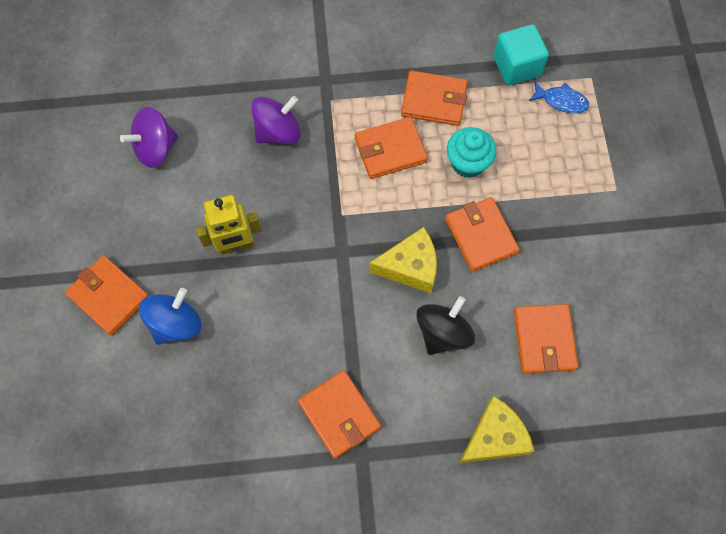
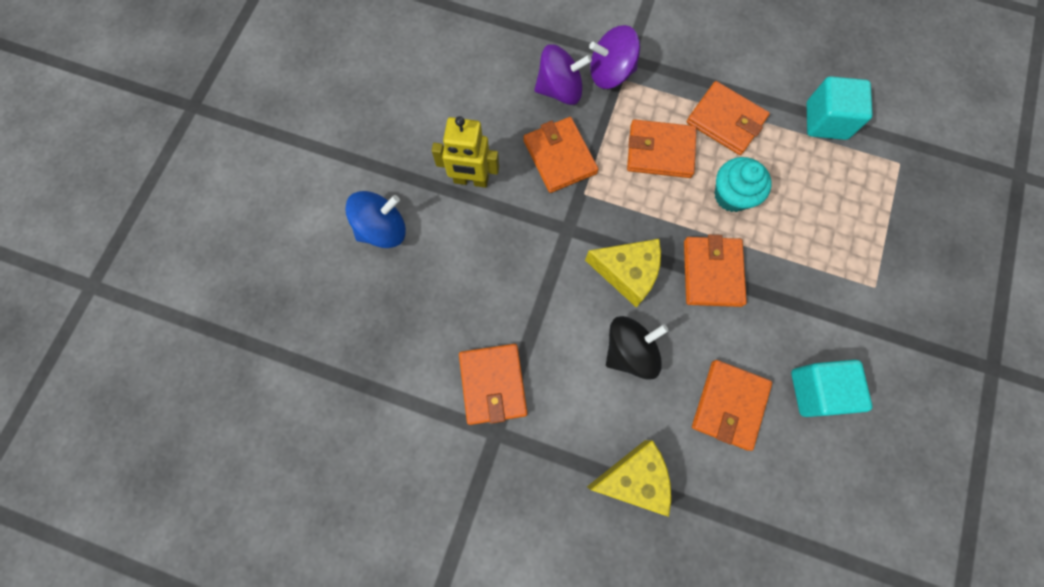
camera: 25 degrees right, 5 degrees up
orange wallet [65,255,149,336] -> orange wallet moved to [523,117,599,193]
purple spinning top [120,107,178,168] -> purple spinning top moved to [589,25,640,89]
blue fish [529,81,589,113] -> none
none -> turquoise cube [791,360,872,417]

